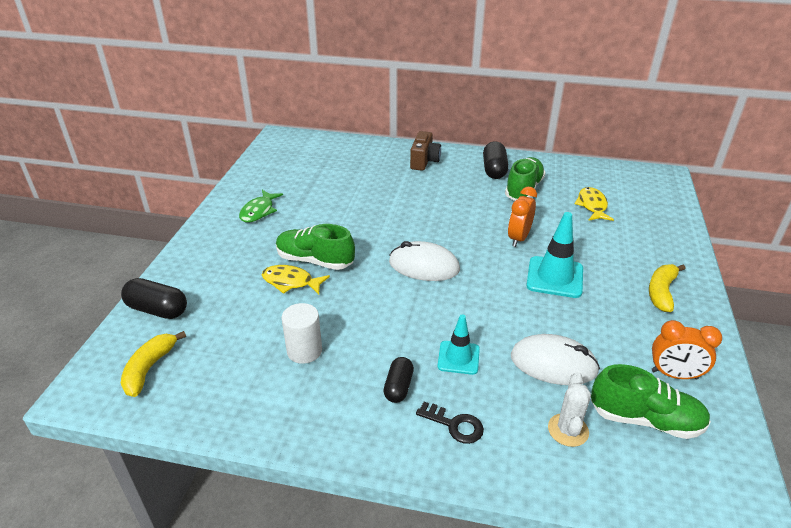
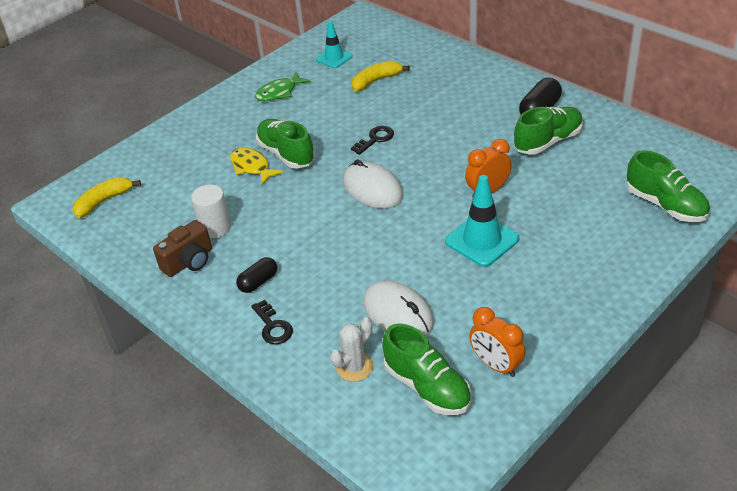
camera: 35 degrees right, 5 degrees up
black capsule [121,278,187,319] -> none
brown camera [410,131,441,171] -> brown camera moved to [153,220,212,277]
turquoise traffic cone [438,314,480,375] -> turquoise traffic cone moved to [316,21,353,68]
yellow fish [574,187,614,221] -> none
yellow banana [649,264,686,312] -> yellow banana moved to [352,61,410,91]
none -> black key [351,126,394,155]
none -> green shoe [627,150,710,222]

